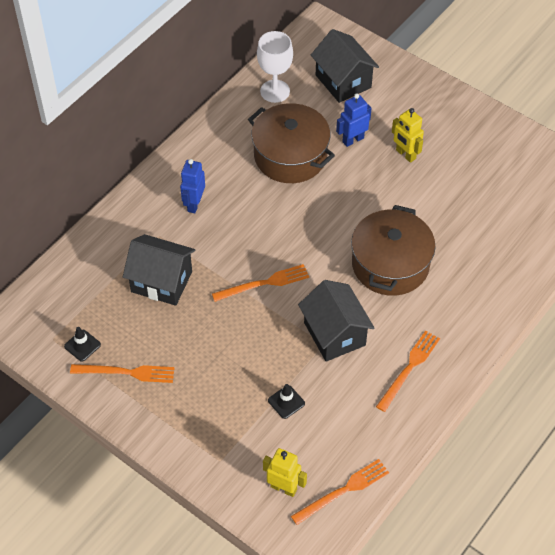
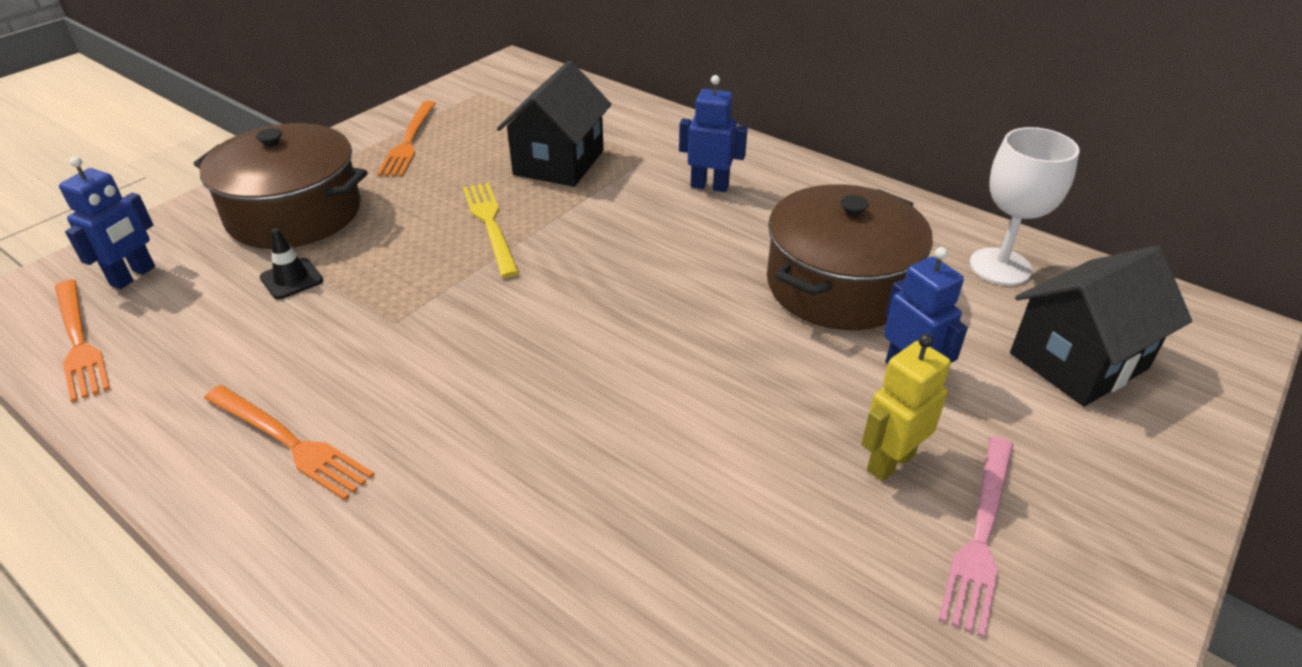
camera: 90 degrees right, 15 degrees down
black traffic cone [64,327,101,362] -> none
orange fork [212,264,309,302] -> none
yellow robot [263,448,307,497] -> blue robot [59,156,155,289]
black house [298,280,375,362] -> none
brown pot [351,205,436,296] -> brown pot moved to [194,123,367,249]
none -> yellow fork [463,183,519,278]
none -> pink fork [939,436,1014,638]

